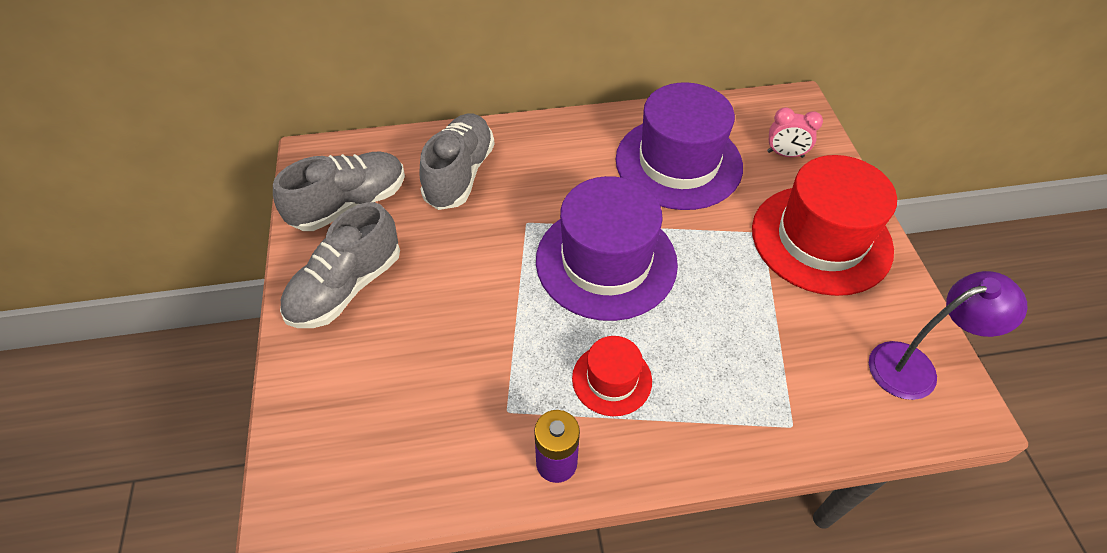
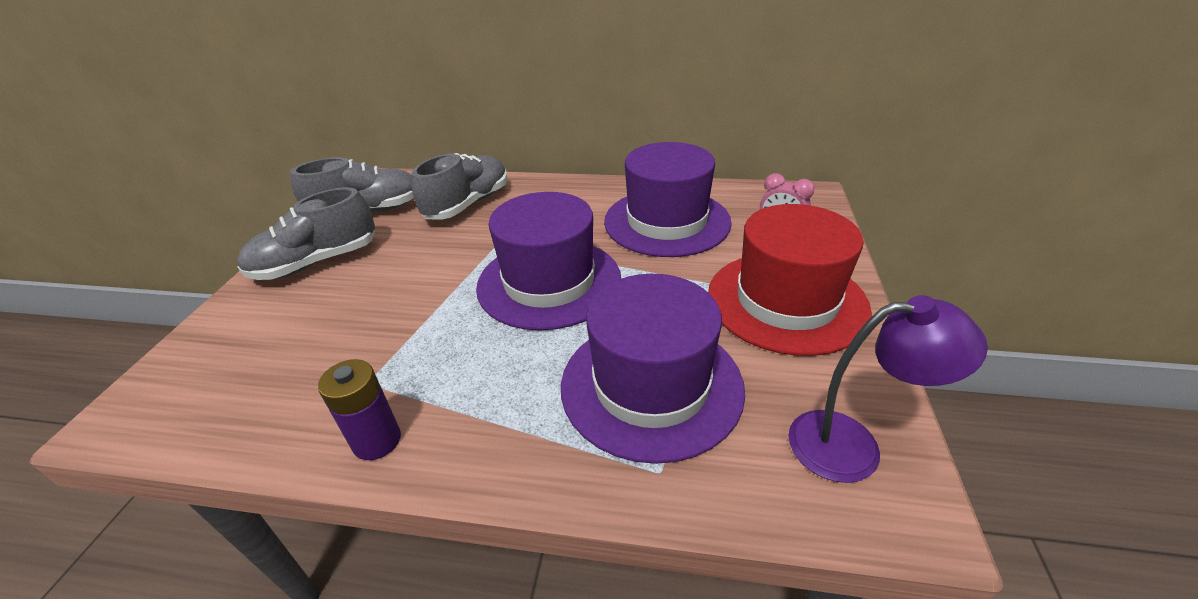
camera: 20 degrees right, 15 degrees down
red hat [572,336,652,416] -> none
none -> purple hat [561,274,745,464]

